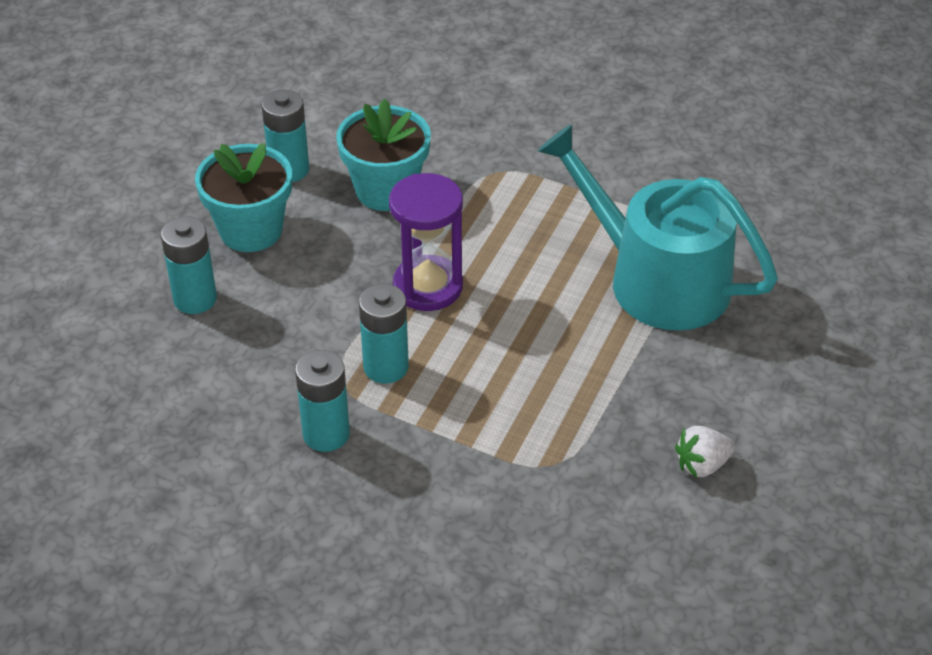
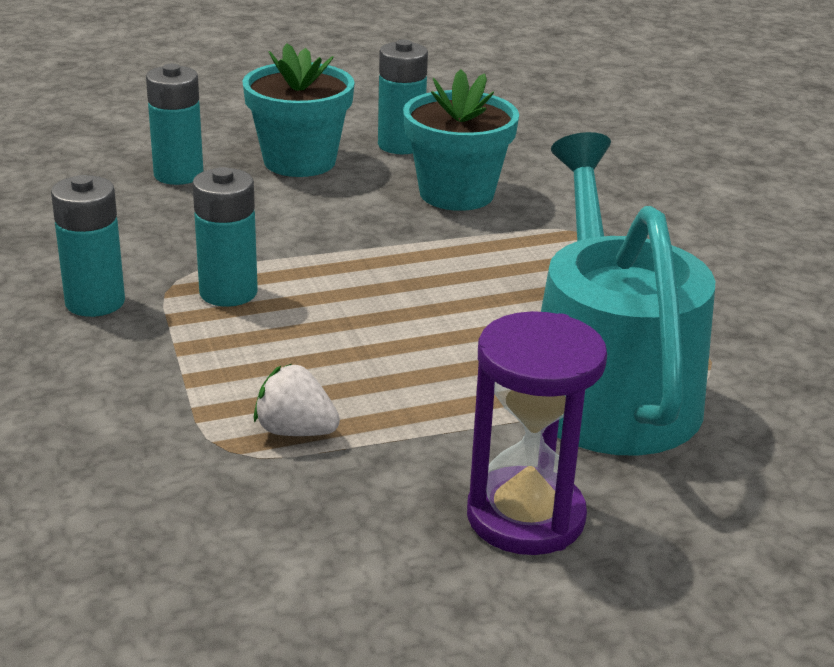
camera: 45 degrees right, 15 degrees down
purple hourglass [389,173,463,311] -> purple hourglass moved to [467,311,607,555]
white strawberry [675,426,735,478] -> white strawberry moved to [254,364,340,436]

